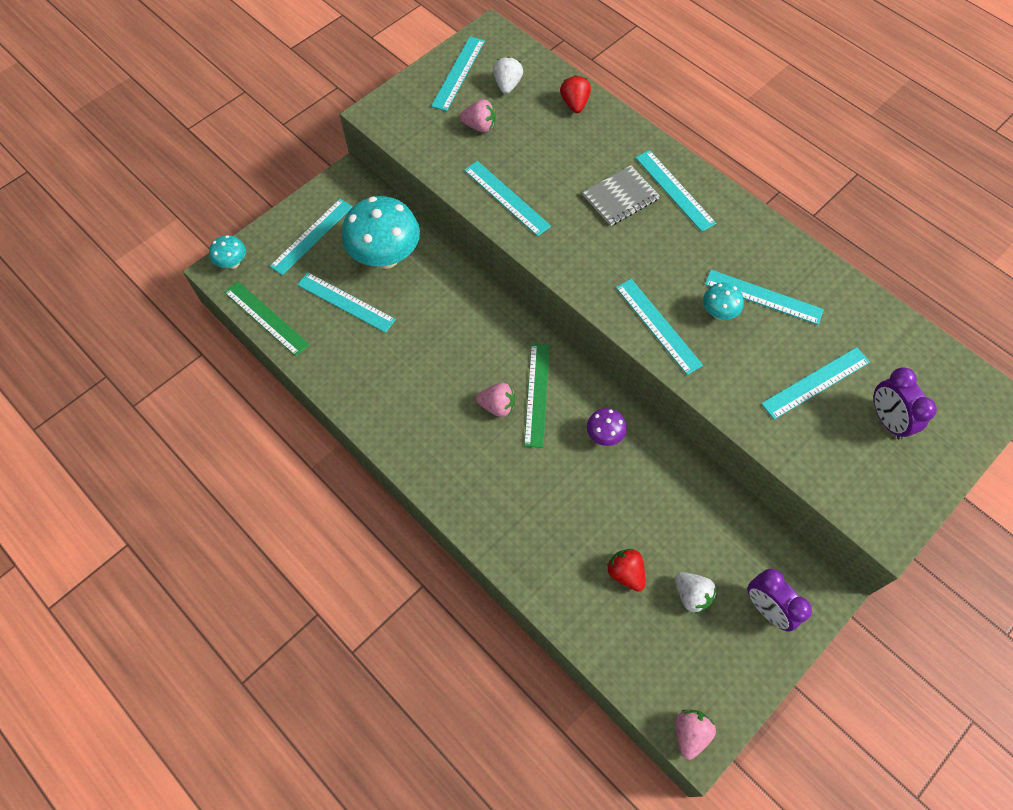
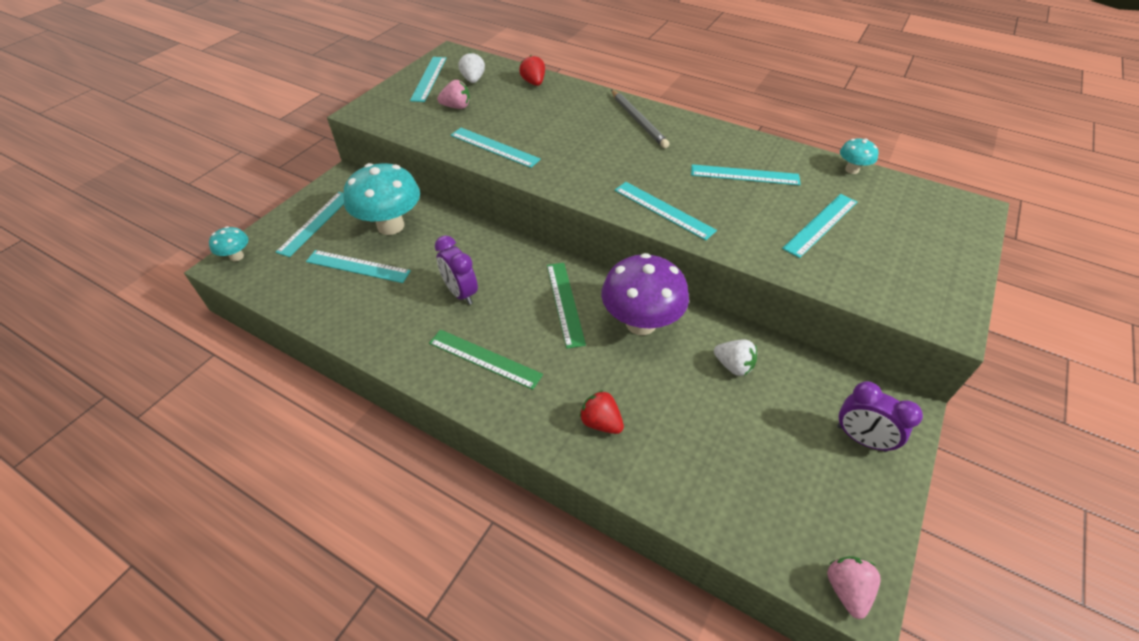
camera: 15 degrees left, 15 degrees down
green ruler [224,281,310,356] -> green ruler moved to [429,330,543,390]
pink strawberry [476,383,515,417] -> none
grey notebook [583,165,660,226] -> none
purple mushroom [587,408,627,446] -> purple mushroom [601,253,689,335], size x2.12
red strawberry [607,549,645,592] -> red strawberry moved to [579,390,624,434]
turquoise ruler [635,150,716,232] -> grey pencil [611,90,670,148]
white strawberry [675,572,716,614] -> white strawberry moved to [714,340,757,376]
turquoise mushroom [703,282,744,320] -> turquoise mushroom moved to [840,138,879,174]
purple clock [874,368,937,440] -> purple clock moved to [435,235,478,305]

